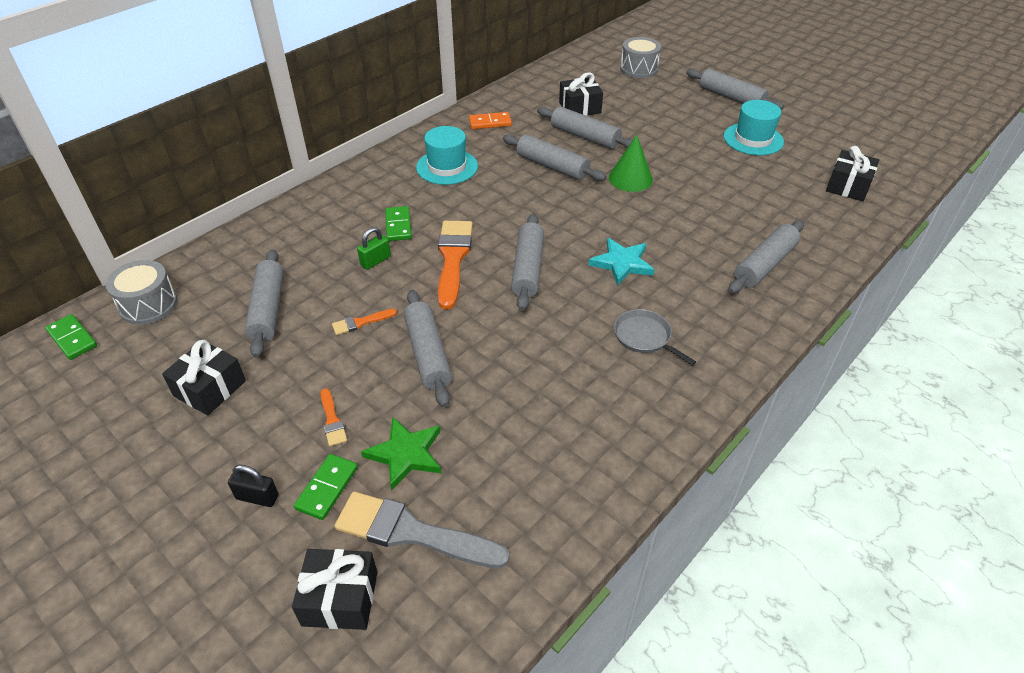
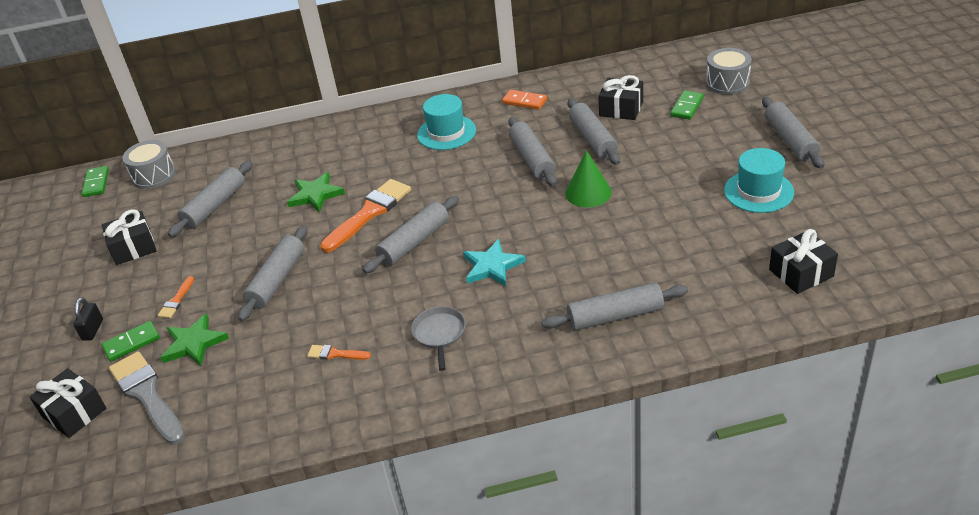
camera: 40 degrees right, 5 degrees down
black padlock [228,465,279,507] -> black padlock turned 45 degrees clockwise [73,298,103,341]
orange brush [332,309,397,335] -> orange brush moved to [307,345,371,360]
green padlock [357,227,391,270] -> green star [287,172,345,213]
green domino [385,206,412,241] -> green domino moved to [670,90,704,120]

